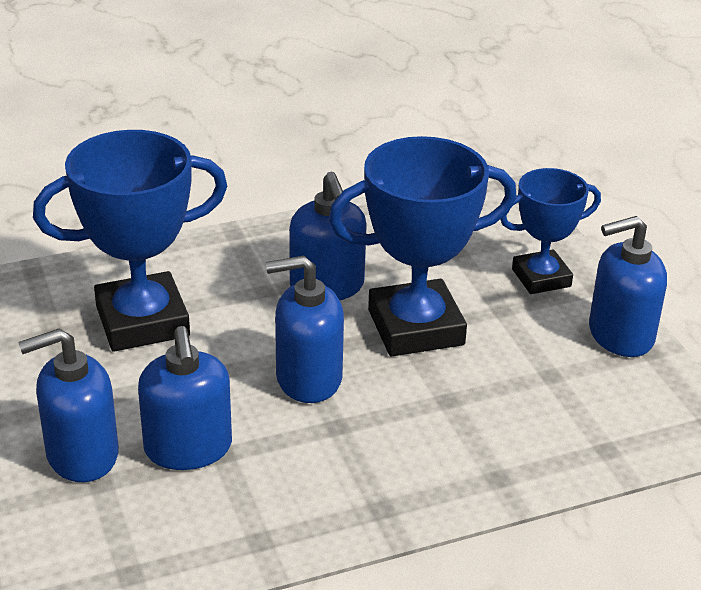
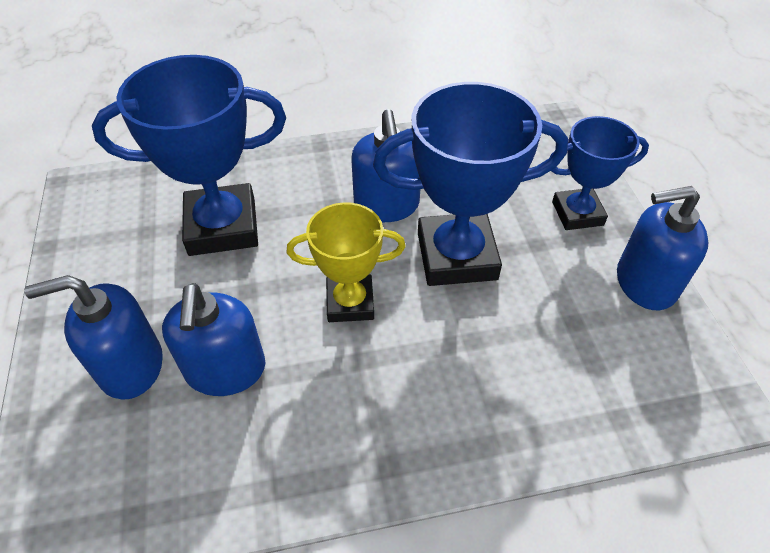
camera: 10 degrees right, 15 degrees up
blue soap dispenser [266,256,344,403] -> yellow trophy [287,202,406,322]

